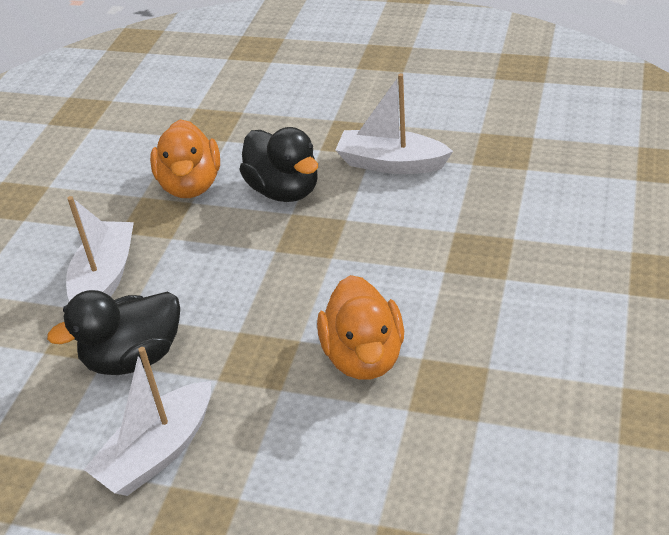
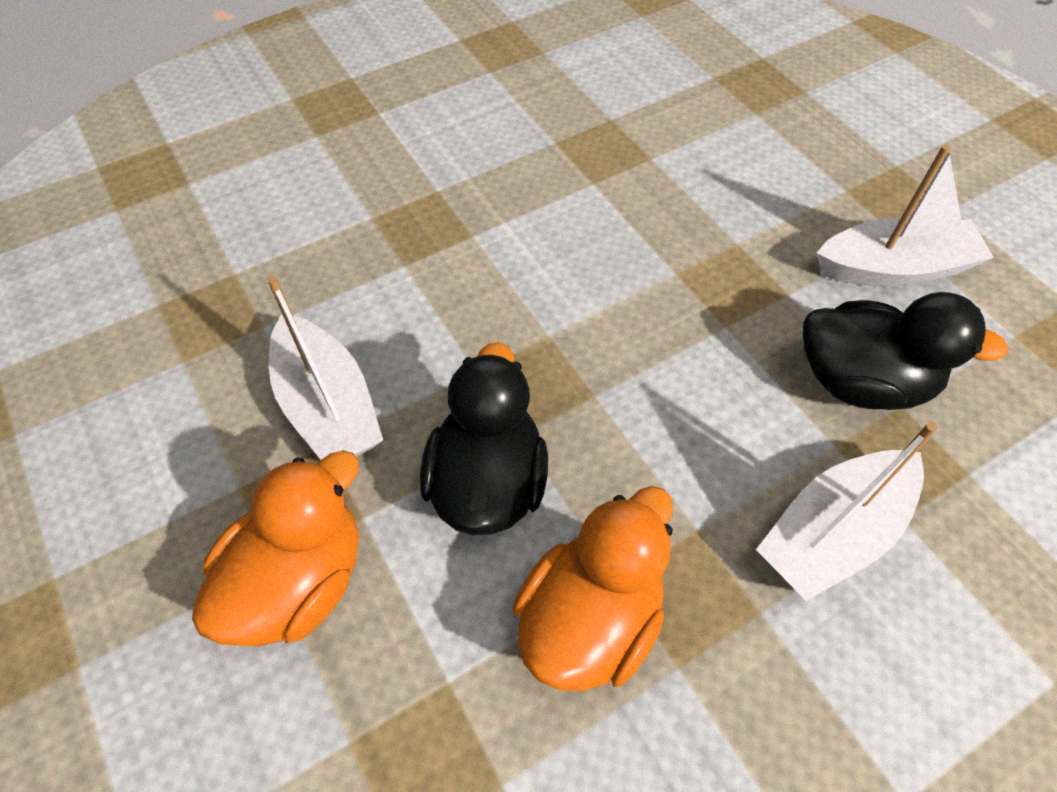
camera: 140 degrees left, 15 degrees up
orange duck [317,275,404,380] -> orange duck moved to [192,450,359,646]

